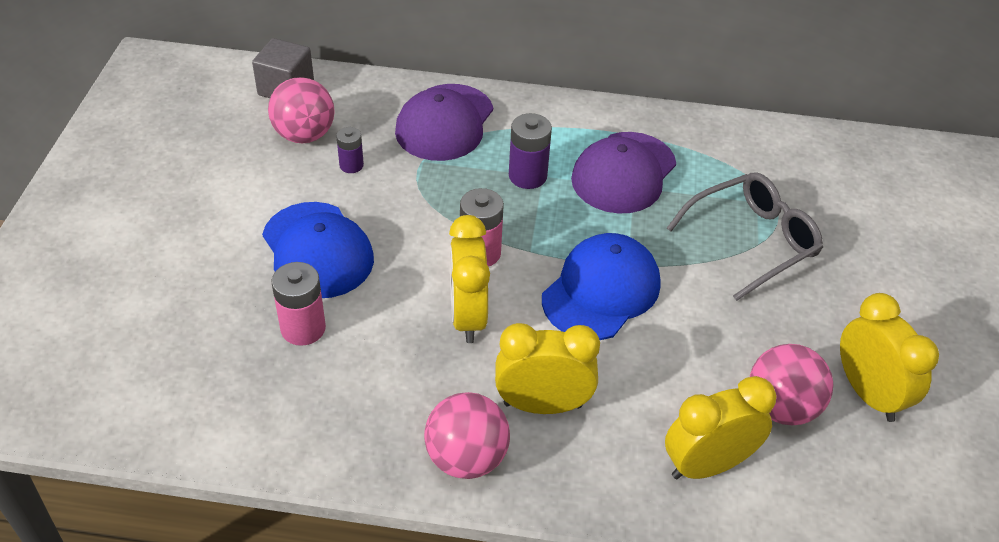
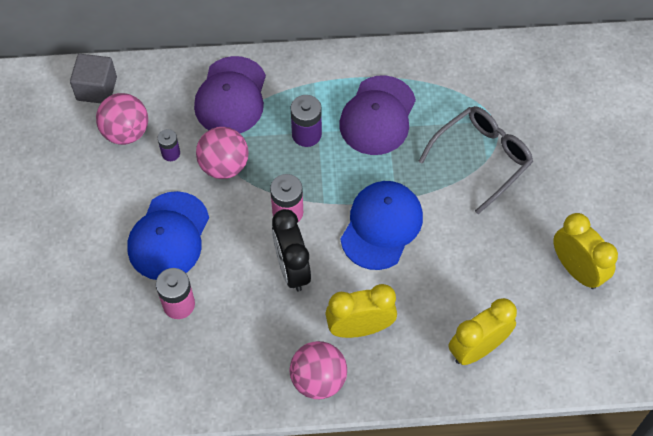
camera: 10 degrees left, 15 degrees up
blue cap [262,202,374,298] -> blue cap turned 60 degrees clockwise [128,191,209,280]
yellow clock [449,215,490,343] -> black clock [272,209,311,291]
pink ball [750,344,833,425] -> pink ball moved to [196,127,249,179]

